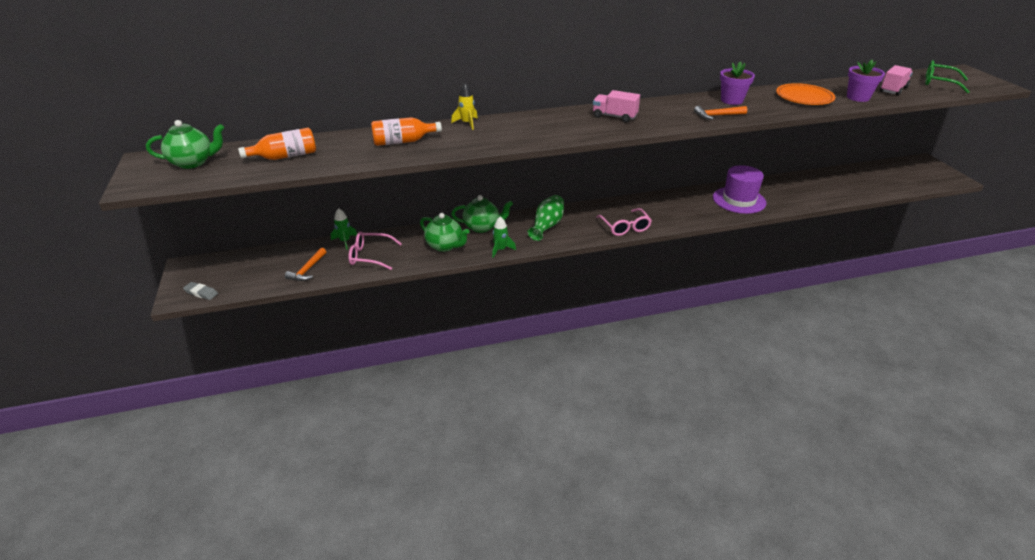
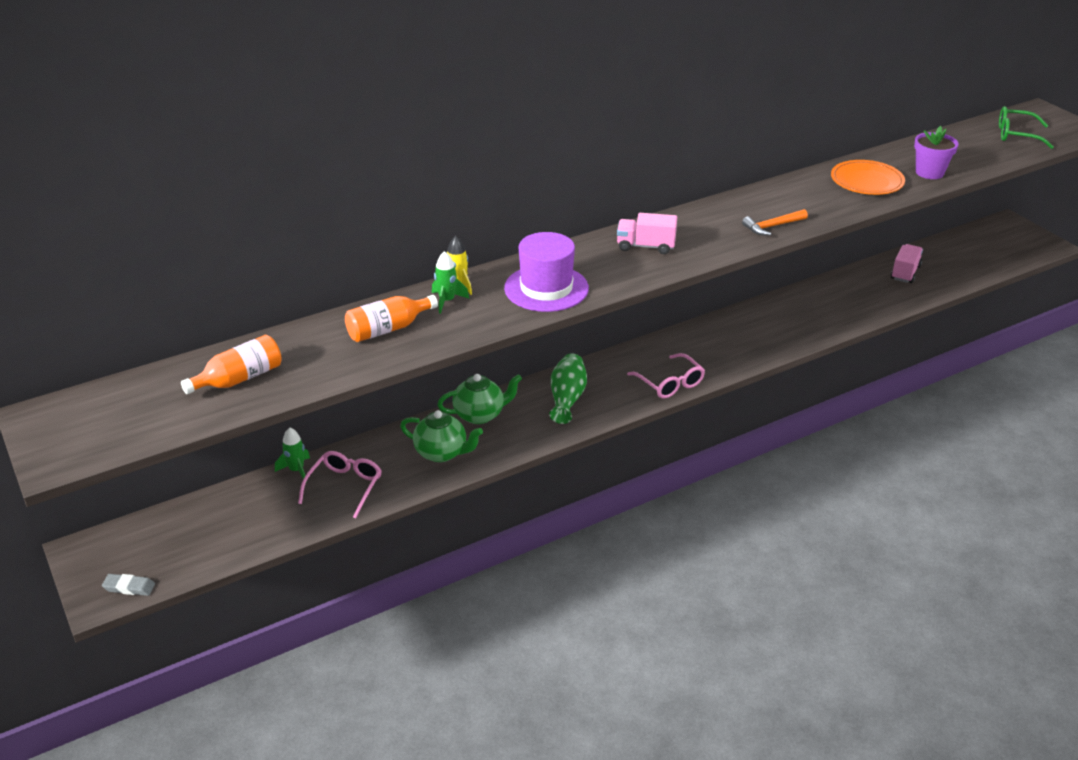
camera: 15 degrees left, 0 degrees up
green teapot [146,120,224,169] -> none
orange hammer [285,248,326,281] -> none
pink glasses [349,231,402,270] -> pink glasses turned 120 degrees clockwise [298,451,382,518]
green rocket [492,216,516,258] -> green rocket moved to [432,251,469,314]
purple hat [713,165,766,214] -> purple hat moved to [504,232,589,312]
purple flower pot [720,61,755,105] -> none
pink truck [880,65,913,96] -> pink truck moved to [891,244,923,283]

